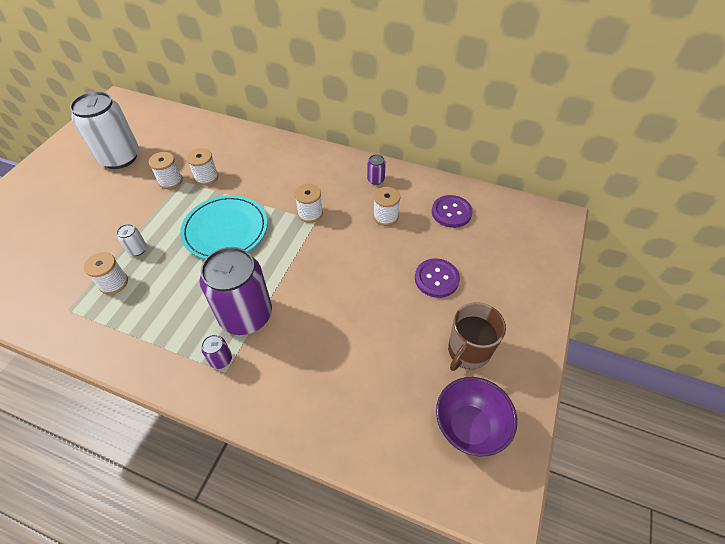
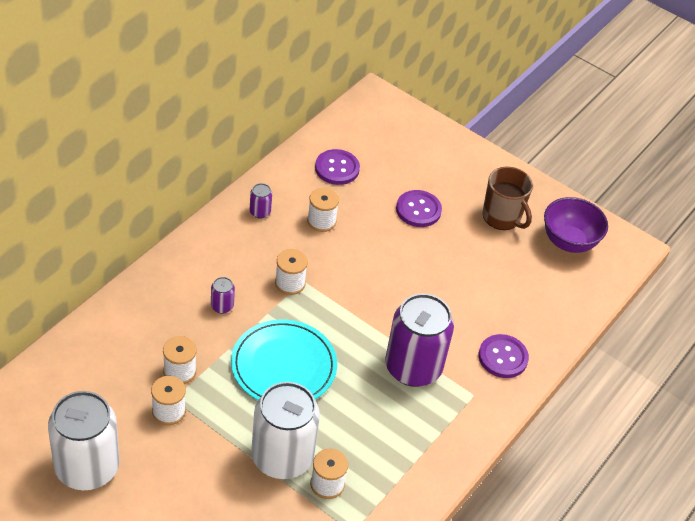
camera: 80 degrees left, 5 degrees down
white can [117,224,147,256] -> white can [251,382,320,479], size x2.48
purple can [201,335,232,369] -> purple can moved to [211,277,235,314]
none -> purple button [479,334,529,378]

